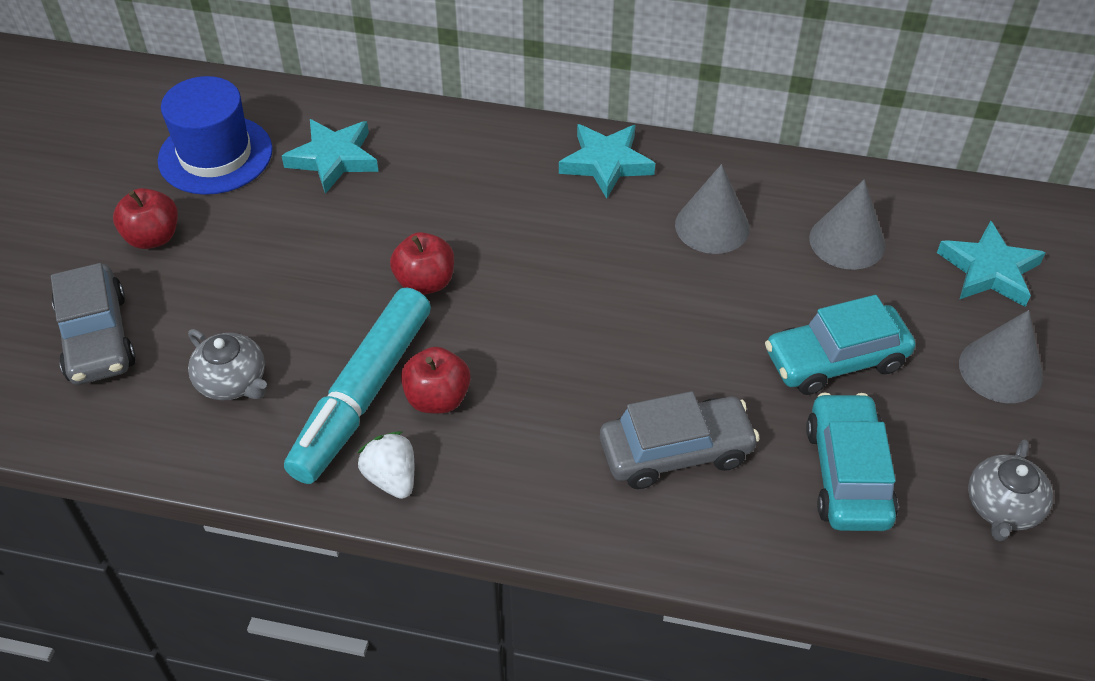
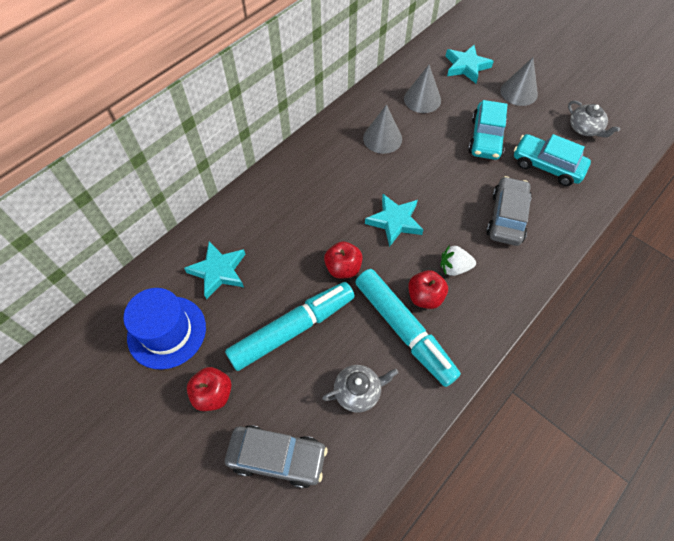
camera: 60 degrees left, 10 degrees up
white strawberry [358,431,414,499] -> white strawberry moved to [441,245,476,276]
turquoise star [559,124,655,198] -> turquoise star moved to [365,194,424,247]
none -> turquoise marker [225,282,355,371]

